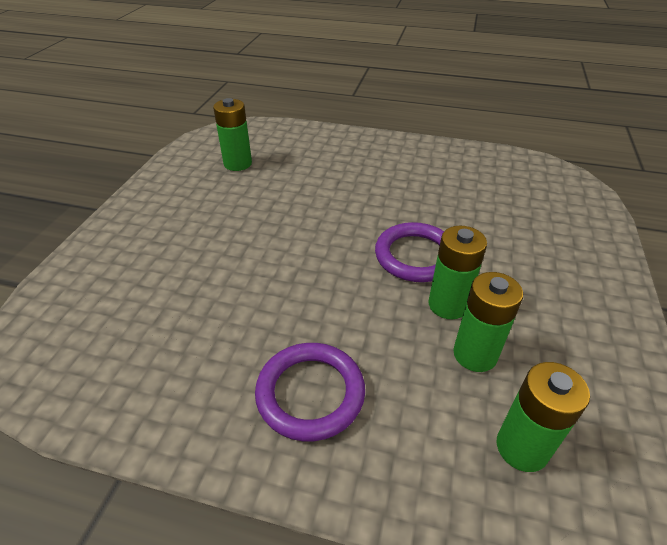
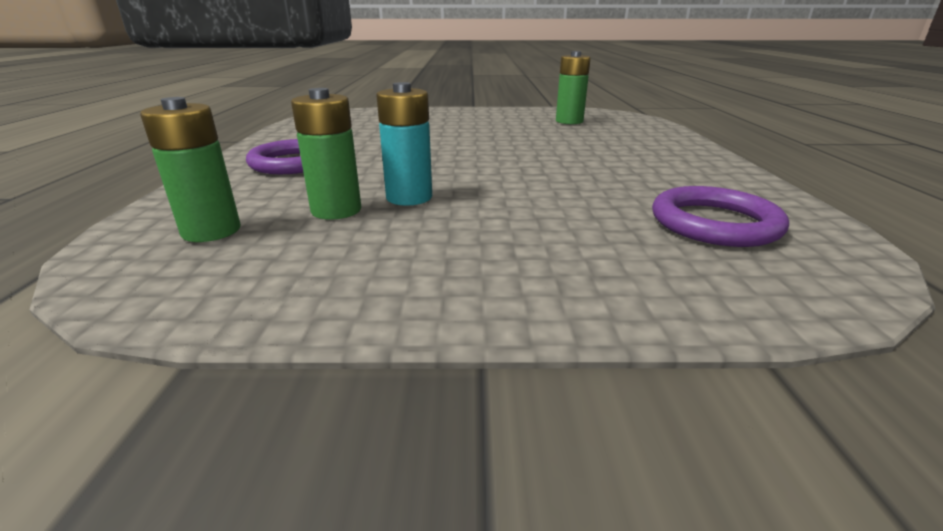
camera: 75 degrees right, 15 degrees down
purple ring [375,222,444,282] -> purple ring moved to [652,186,789,247]
green battery [428,226,487,319] -> turquoise battery [376,82,432,206]

